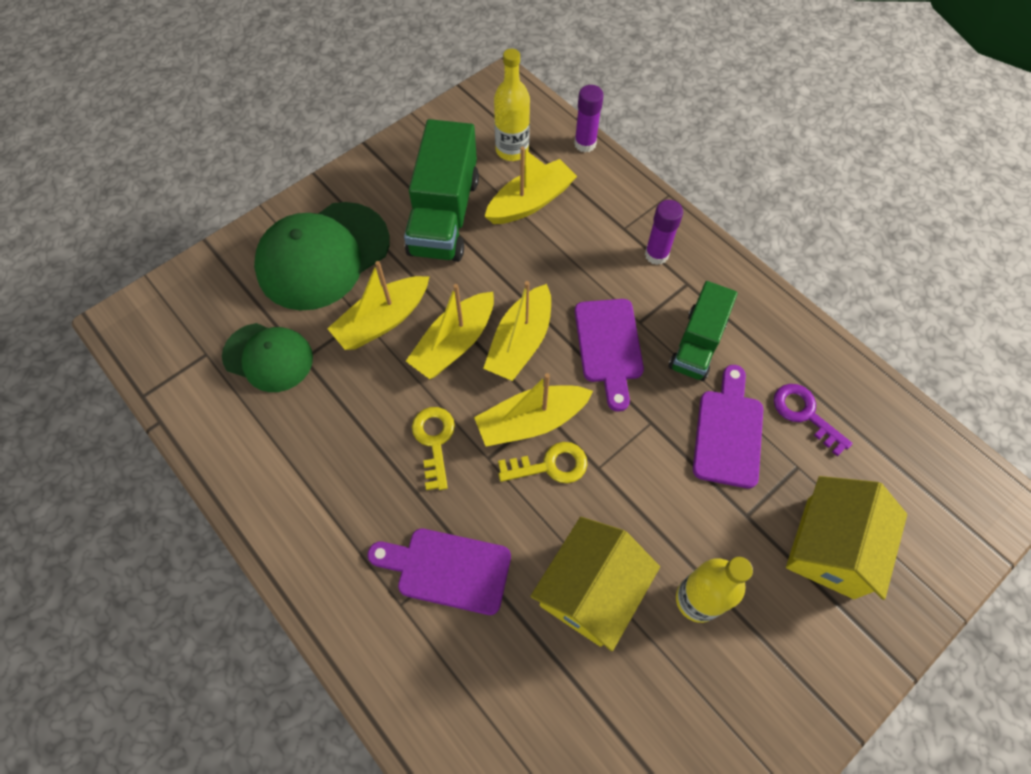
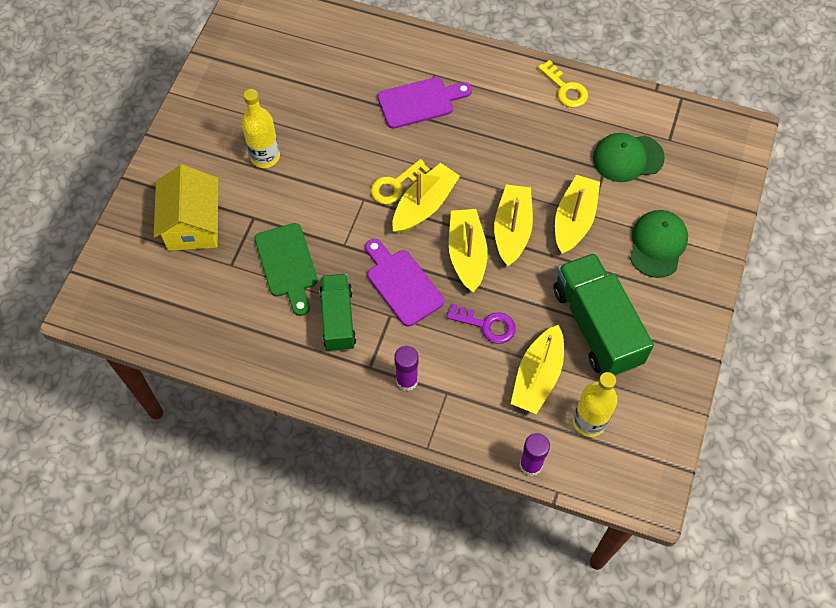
camera: 150 degrees right, 0 degrees up
green cap [254,202,390,311] -> green cap [630,210,688,278], size x0.62
yellow key [412,407,455,490] -> yellow key moved to [538,60,588,108]
yellow house [530,517,660,651] -> none
purple cutting board [693,365,763,489] -> green cutting board [255,223,318,316]
purple key [774,384,853,456] -> purple key moved to [446,304,516,344]

